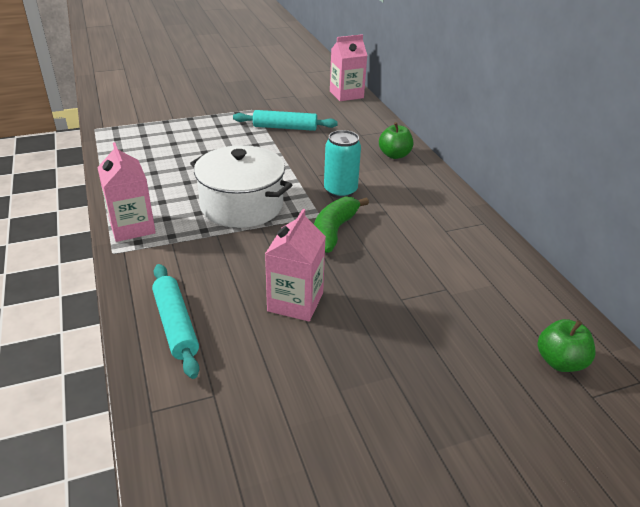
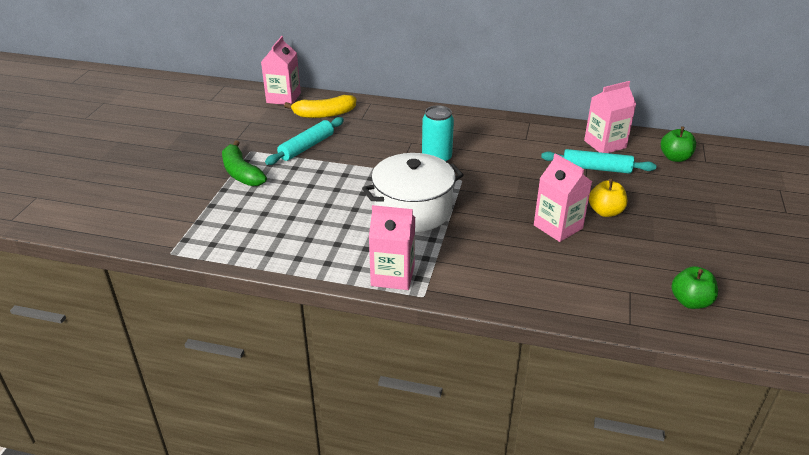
camera: 55 degrees left, 0 degrees up
turquoise rolling pin [152,264,199,379] -> turquoise rolling pin moved to [541,149,656,174]
green banana [314,197,369,253] -> green banana moved to [222,141,267,186]
green apple [379,122,413,159] -> green apple moved to [671,266,718,309]
none -> yellow banana [284,95,356,118]
none -> pink carton [584,81,636,153]
none -> yellow apple [589,178,627,217]

